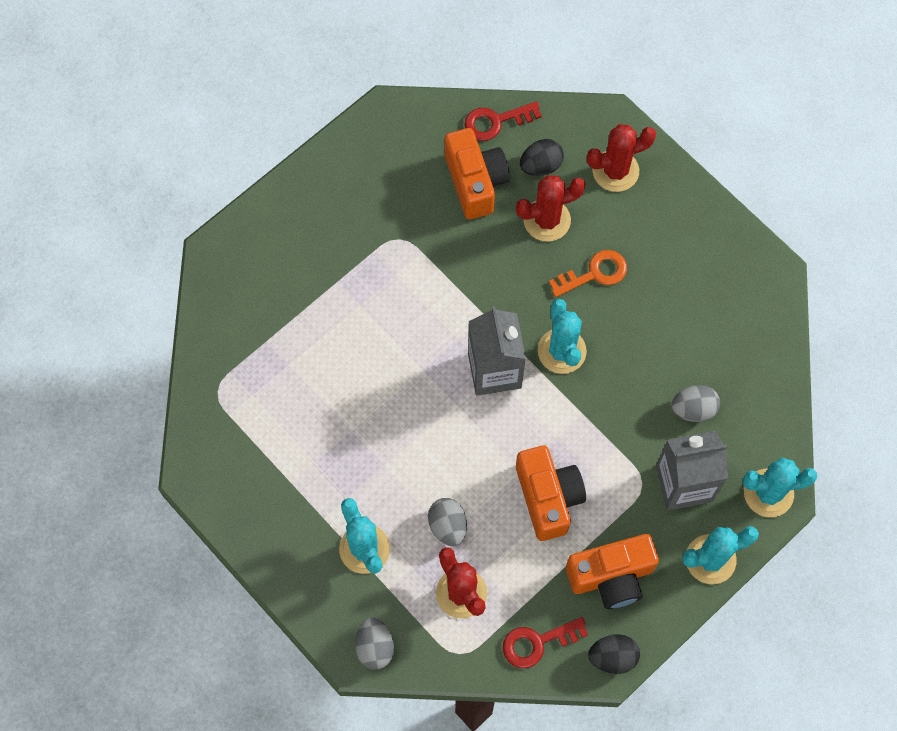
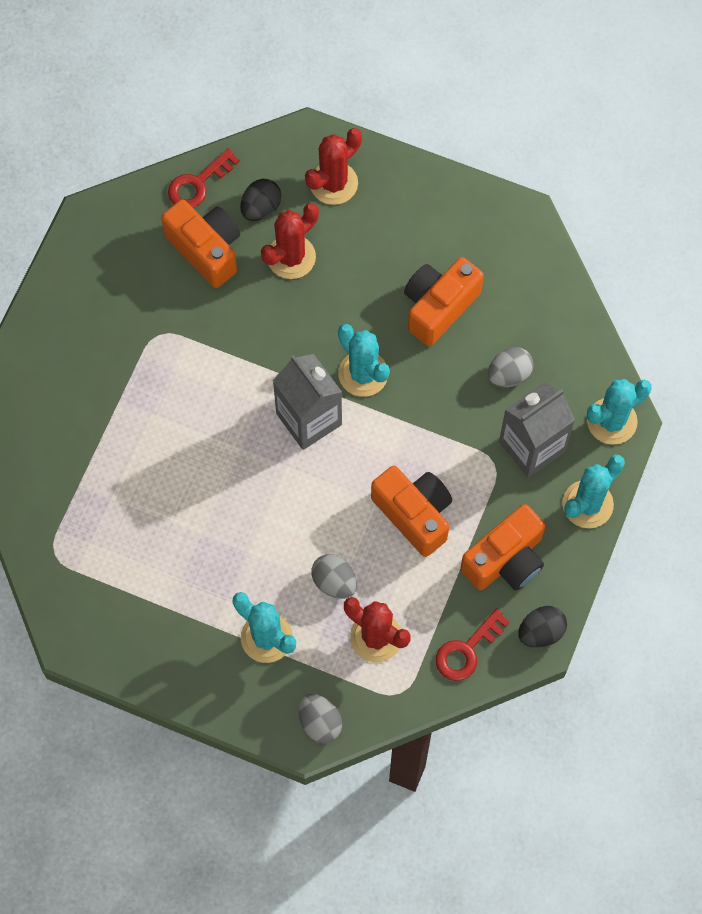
camera: 25 degrees left, 0 degrees up
orange key [549,250,627,297] -> none
none -> orange camera [404,257,484,346]

